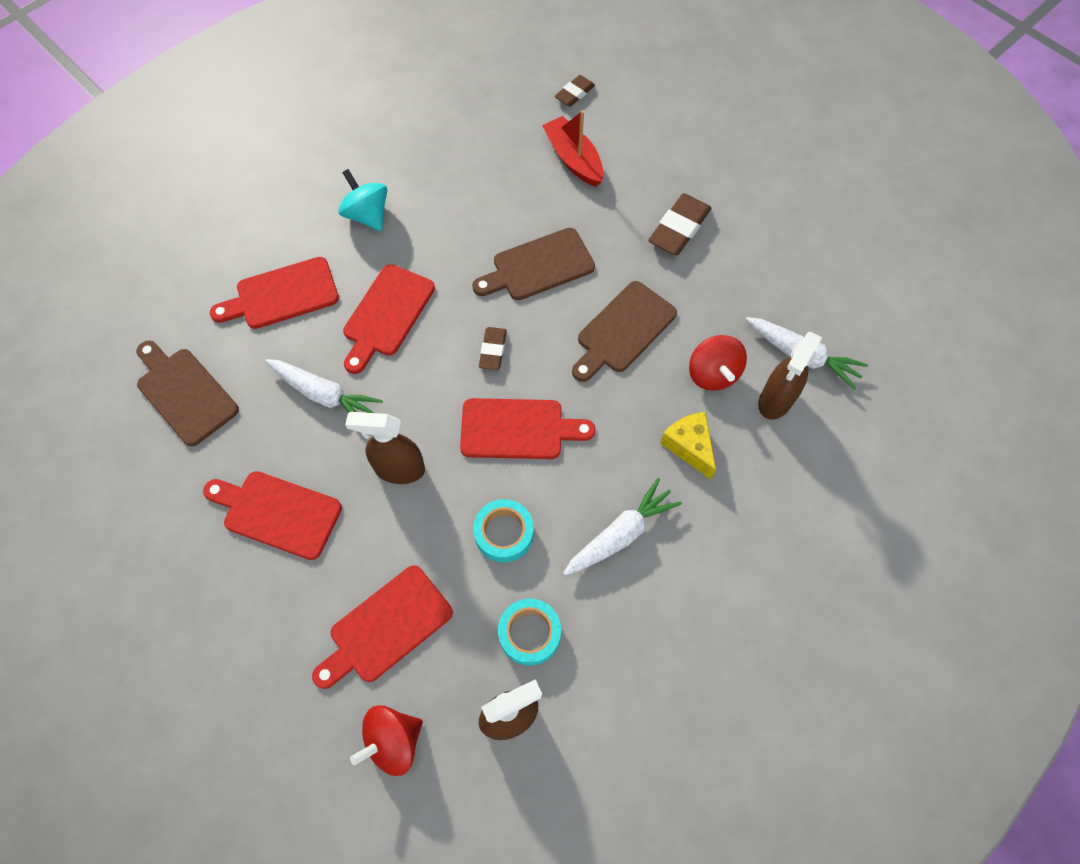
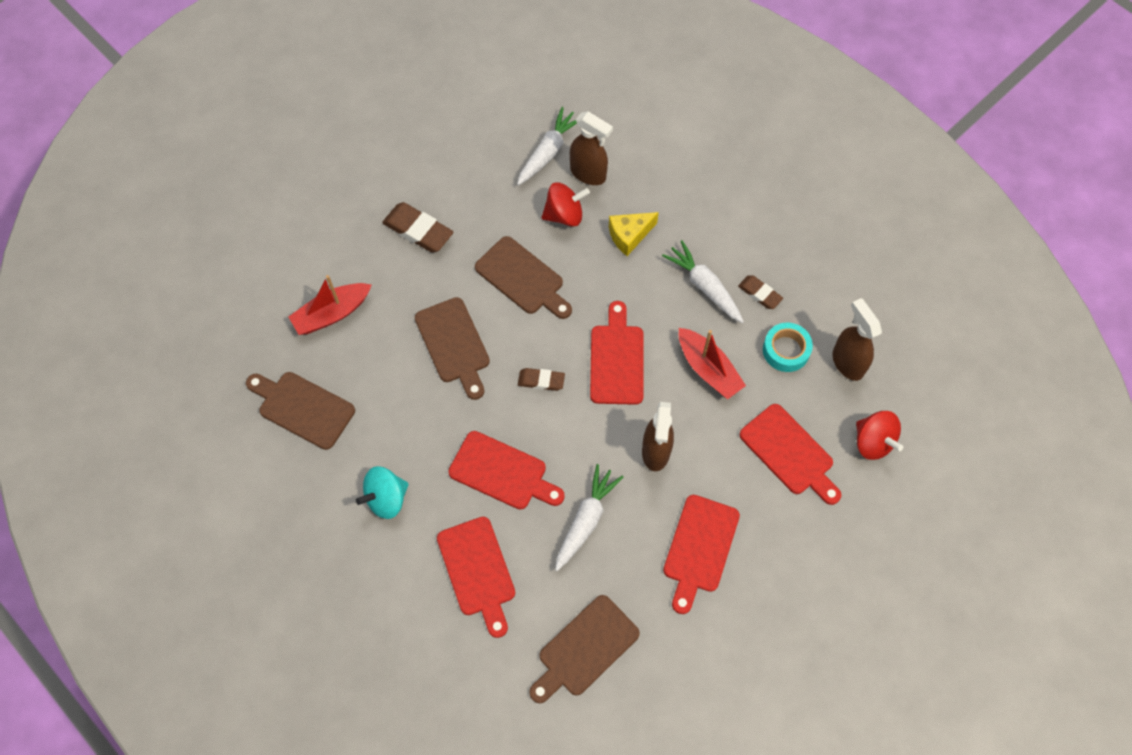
camera: 90 degrees left, 0 degrees up
turquoise tape [473,499,534,563] -> red boat [679,328,746,399]
brown eraser [555,75,595,107] -> brown eraser moved to [738,275,783,309]
none -> brown cutting board [246,372,355,450]

